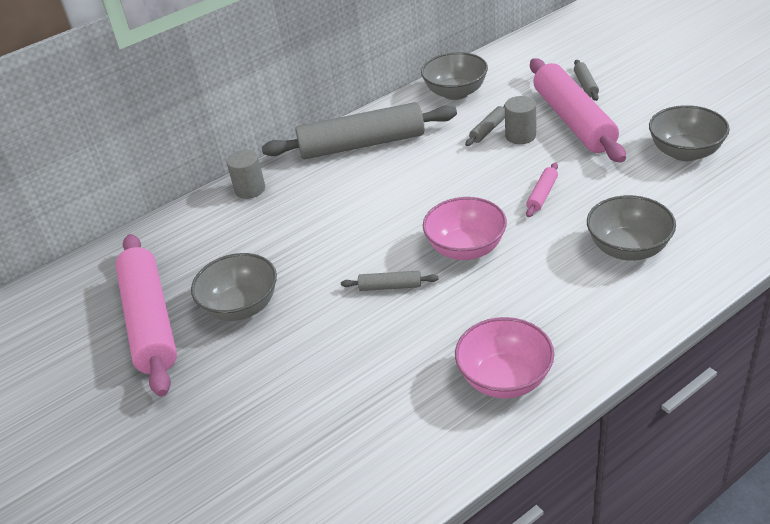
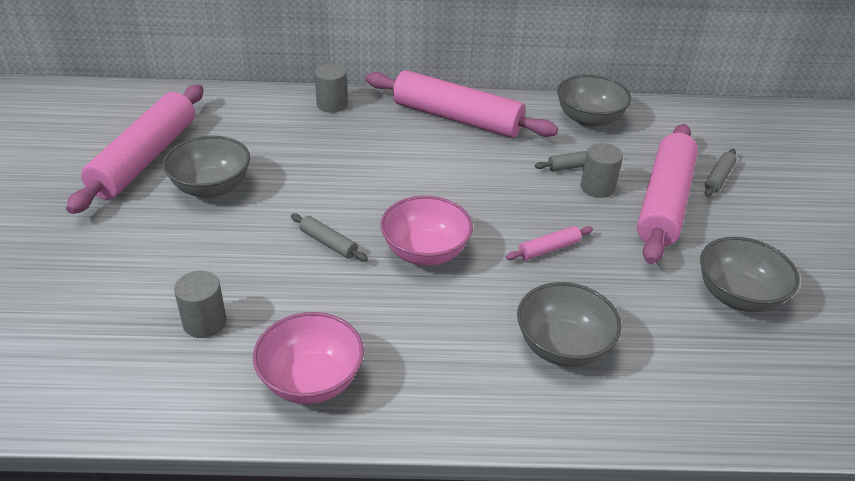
camera: 30 degrees right, 0 degrees up
grey rolling pin [262,102,457,159] -> pink rolling pin [366,70,558,138]
none -> grey cylinder [174,271,226,338]

